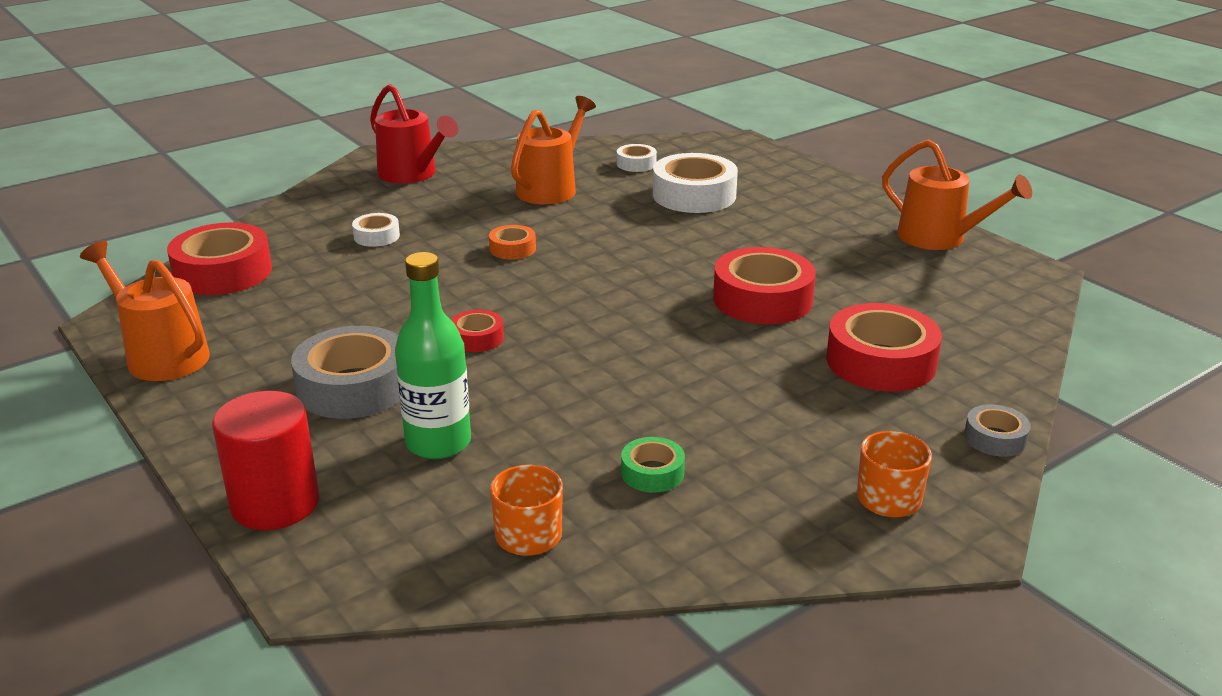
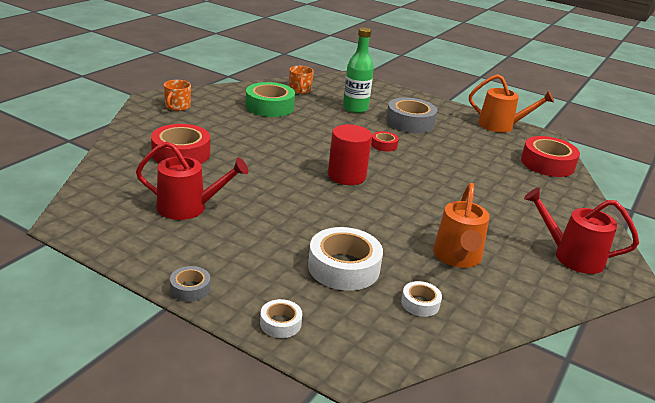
camera: 155 degrees right, 0 degrees up
red cylinder [212,391,319,530] -> red cylinder moved to [328,124,372,185]
white tape [352,213,400,247] -> white tape moved to [260,299,302,338]
orange tape [489,225,536,260] -> none
green tape [621,437,685,493] -> green tape [246,82,295,117], size x1.98
red tape [713,247,816,324] -> none
orange watering can [882,139,1032,250] -> none
grey tape [964,404,1031,457] -> grey tape moved to [170,266,210,302]
none -> red watering can [136,141,249,220]

